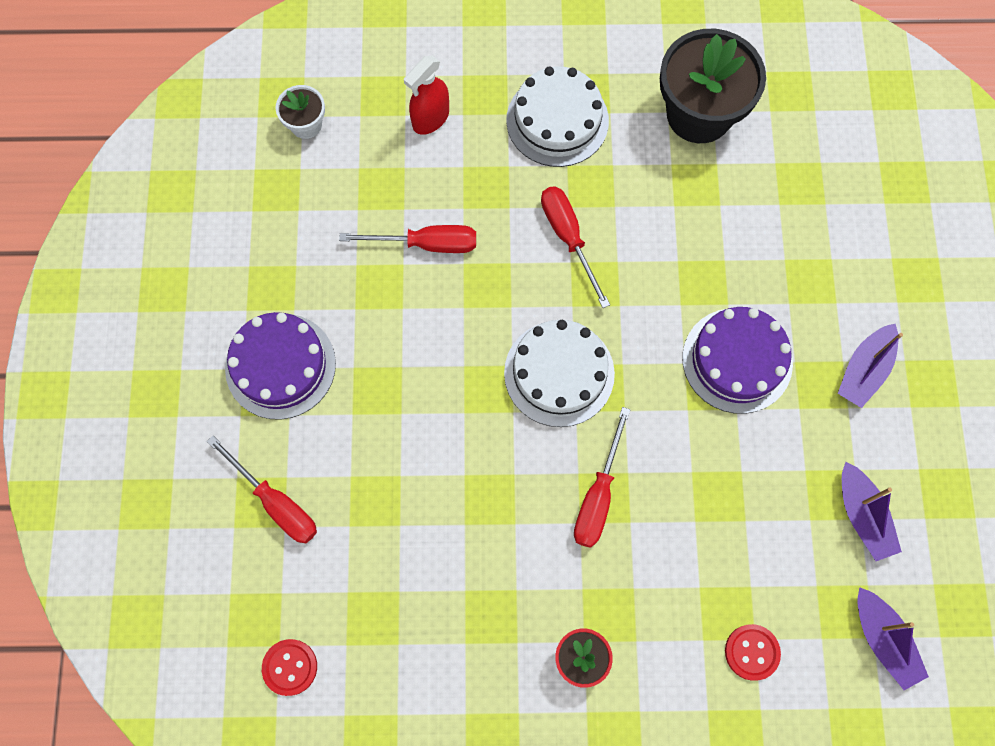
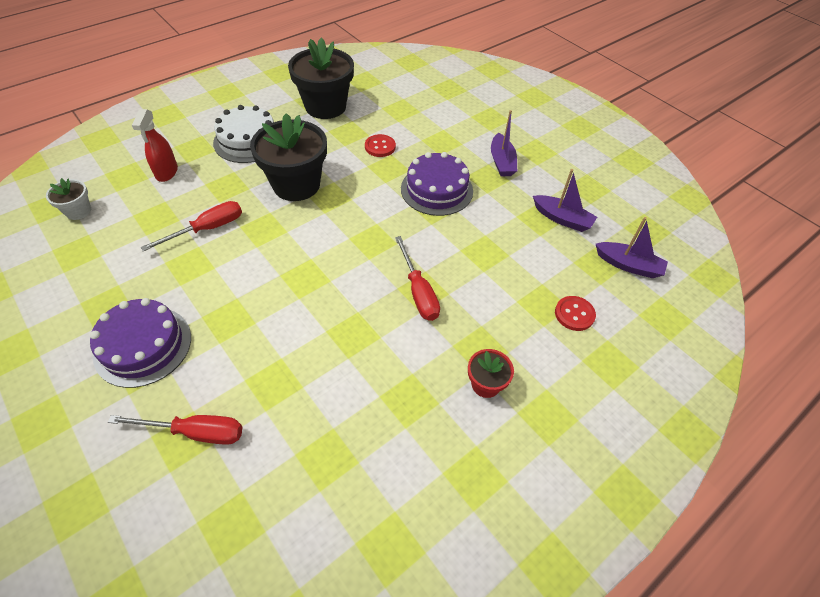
camera: 40 degrees left, 20 degrees down
red button [262,639,317,696] -> red button moved to [365,134,396,157]
white cake [504,320,615,427] -> none
red screwdriver [541,186,610,308] -> black flower pot [250,113,327,201]

